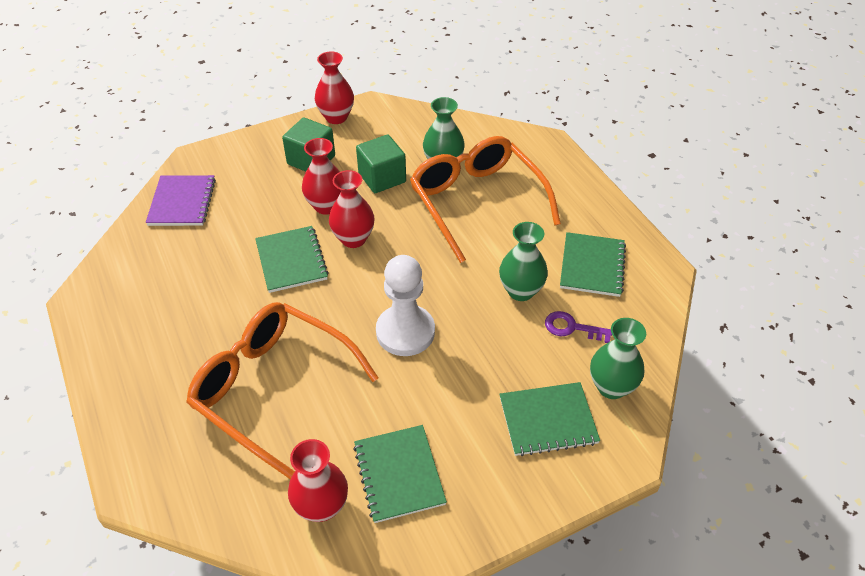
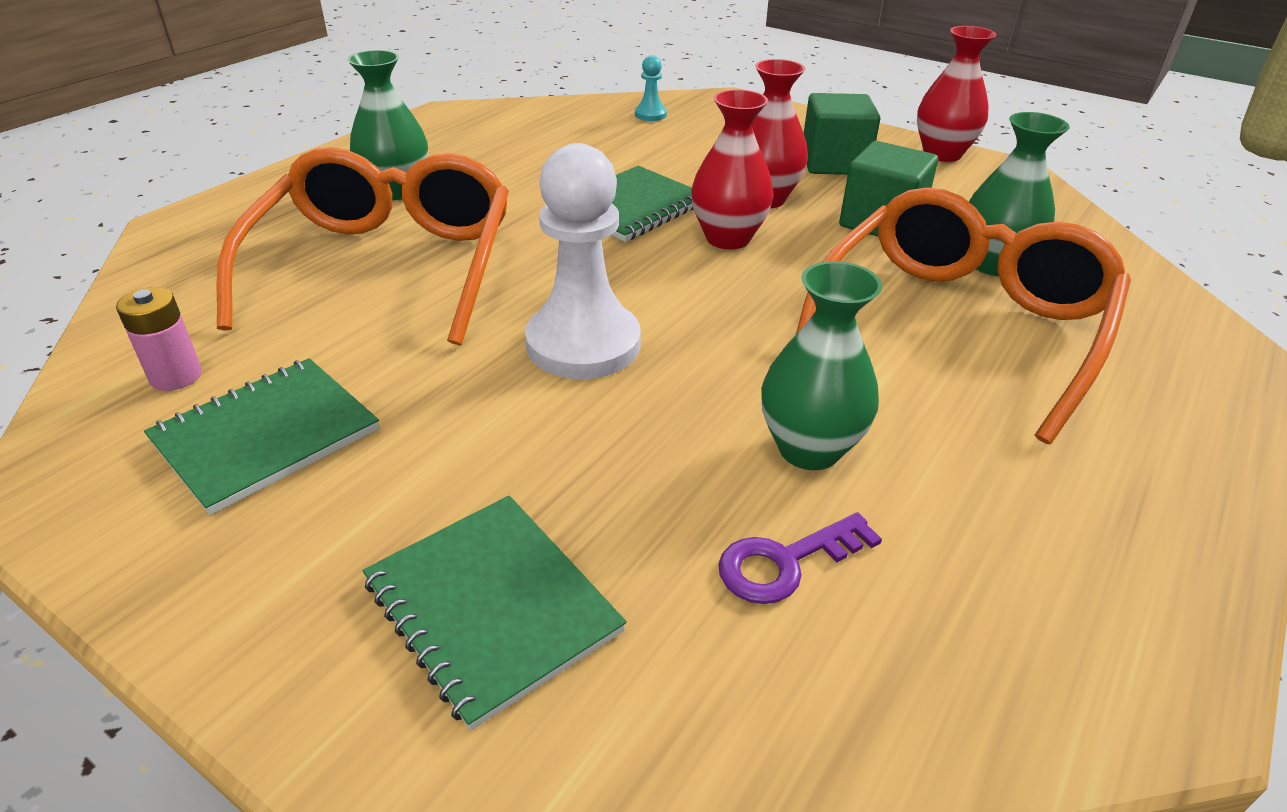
camera: 60 degrees right, 10 degrees down
purple notebook [146,175,216,226] -> turquoise pawn [635,55,667,121]
red vase [288,439,348,522] -> pink battery [116,287,202,391]
purple key [545,311,612,343] -> purple key turned 105 degrees counterclockwise [718,512,882,604]
green notebook [560,232,626,297] -> none
green vase [590,318,646,399] -> green vase moved to [347,50,428,200]

